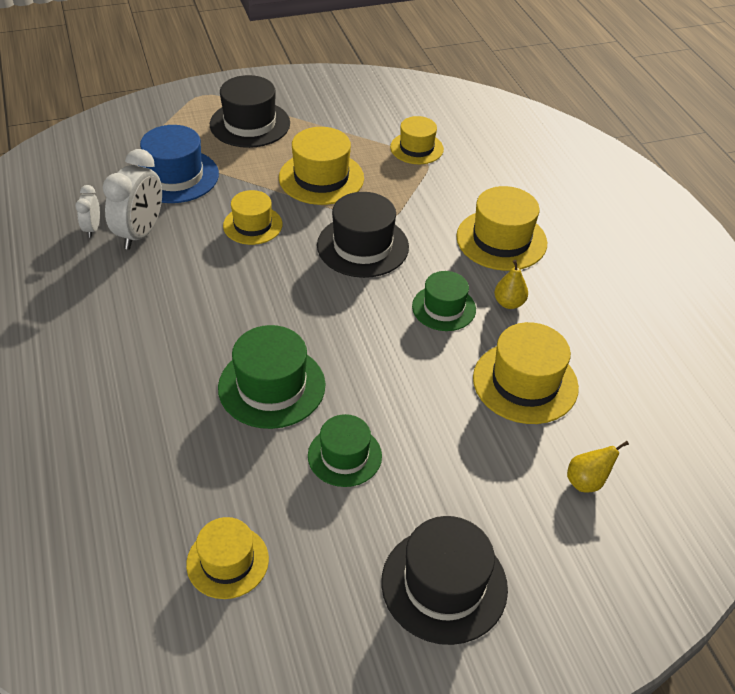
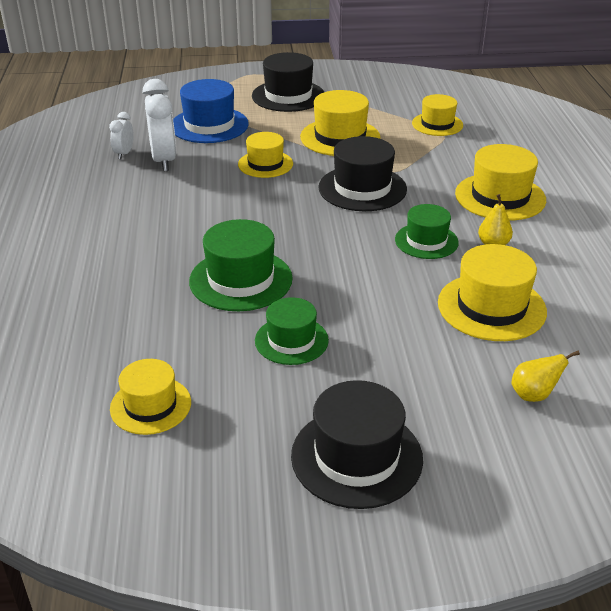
camera: 15 degrees right, 10 degrees down
white clock [102,149,162,249] -> white clock turned 45 degrees counterclockwise [142,79,176,171]

